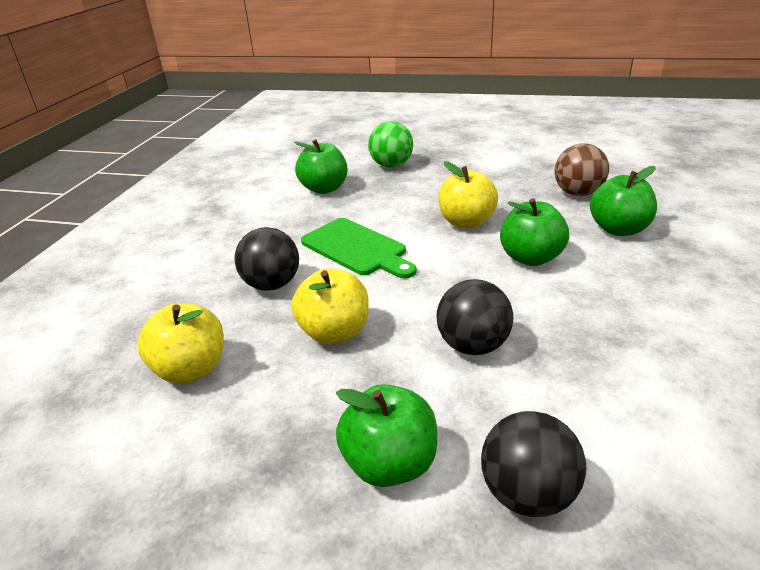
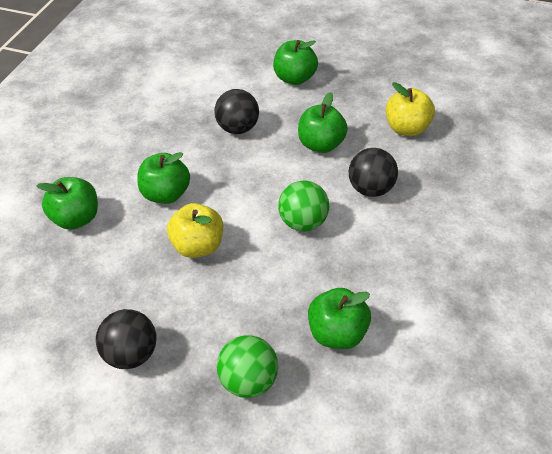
camera: 175 degrees left, 15 degrees up
yellow apple [292,269,369,344] -> green apple [298,92,348,153]
green cutting board [301,218,417,279] -> green ball [278,180,329,232]
black ball [481,411,586,517] -> black ball moved to [96,309,157,369]
brown ball [554,143,609,196] -> none

